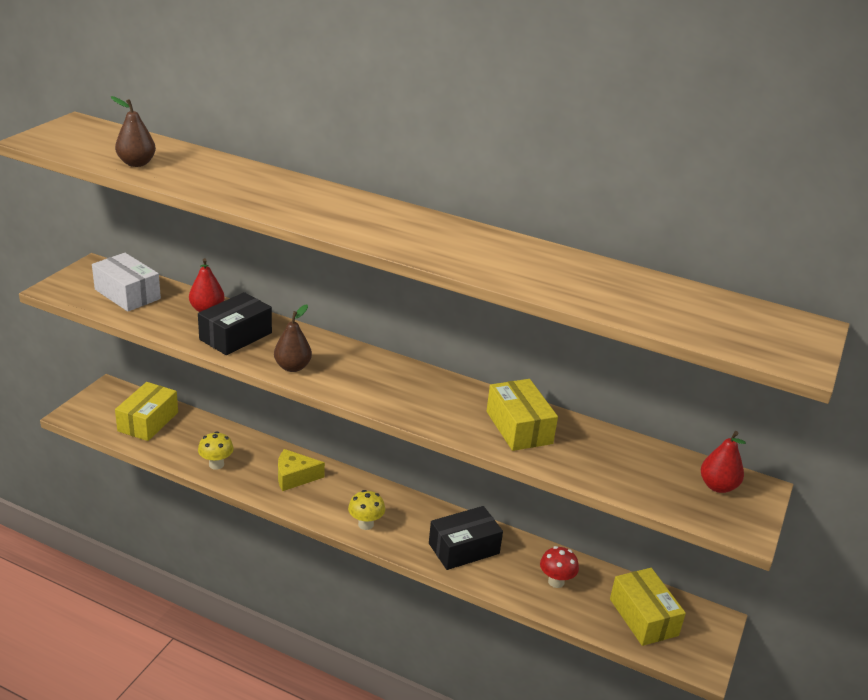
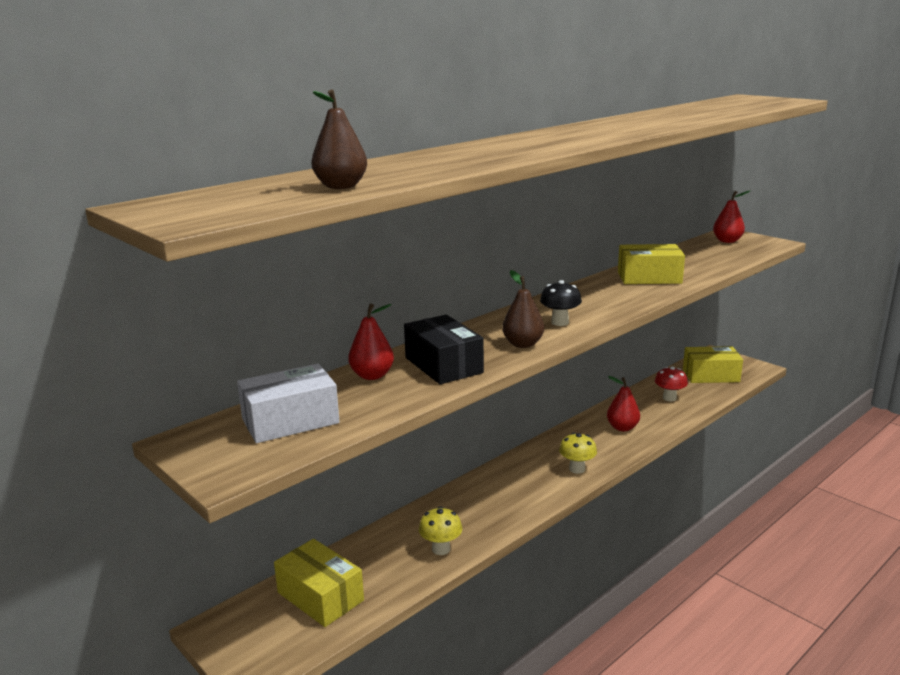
camera: 65 degrees left, 10 degrees down
yellow cheese [278,449,325,491] -> none
black box [429,506,503,570] -> red pear [607,376,640,431]
none -> black mushroom [540,280,582,326]

